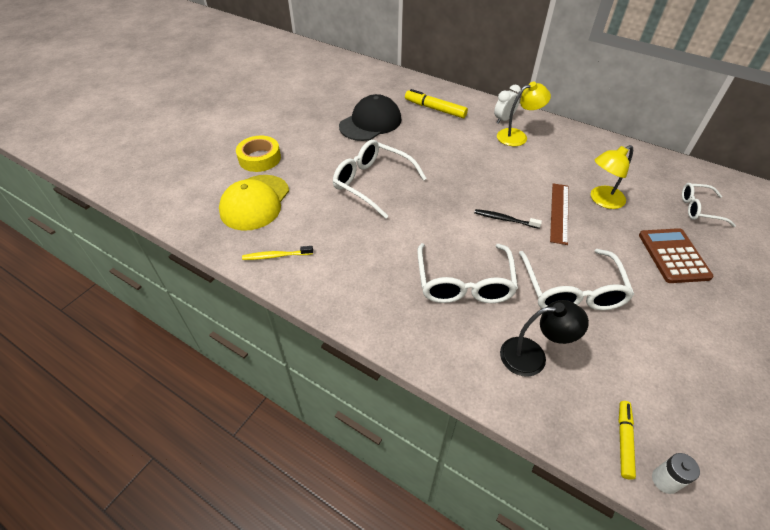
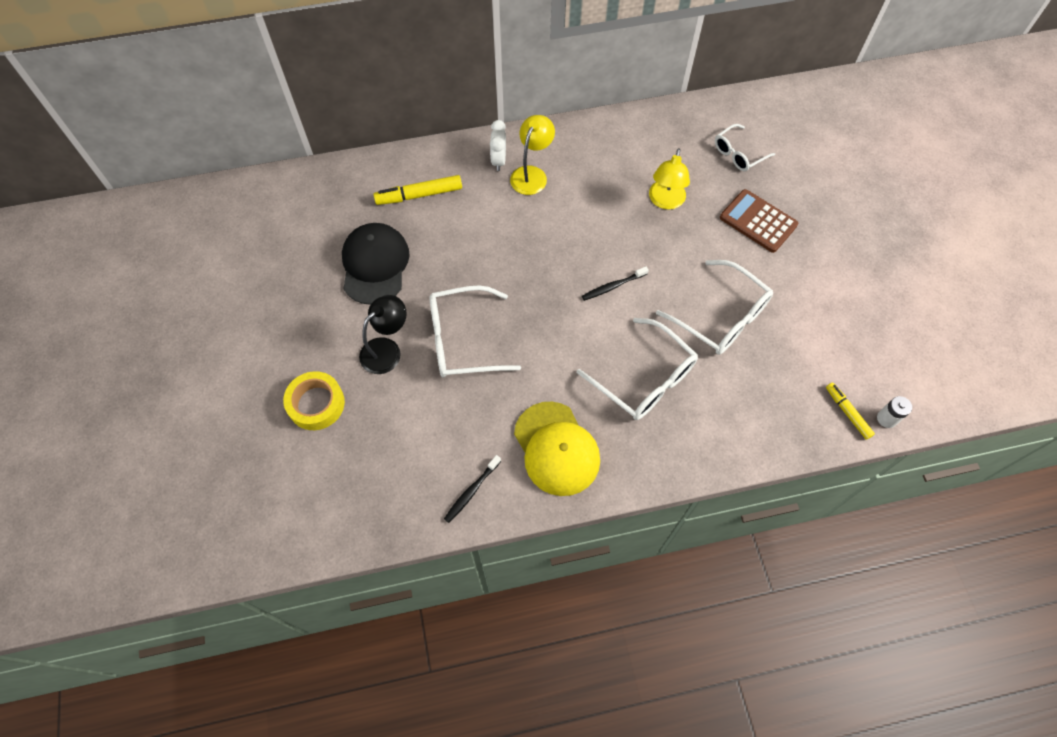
camera: 45 degrees left, 15 degrees up
yellow cap [219,175,289,231] -> yellow cap moved to [514,402,600,496]
yellow toothbrush [242,246,313,260] -> black toothbrush [444,455,501,523]
black lamp [500,300,589,377] -> black lamp moved to [359,295,407,374]
brown ruler [550,183,568,245] -> none

